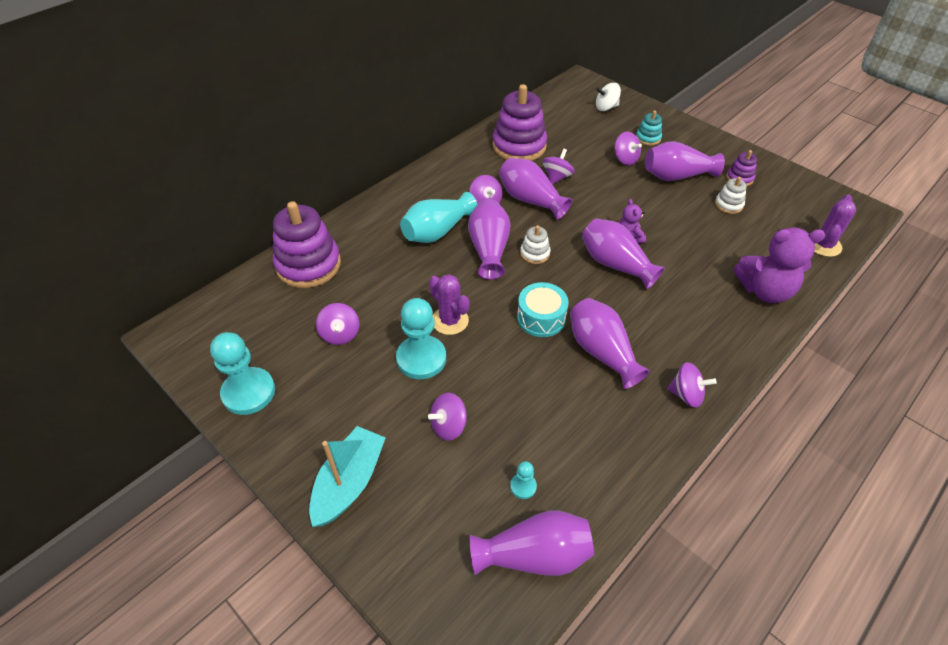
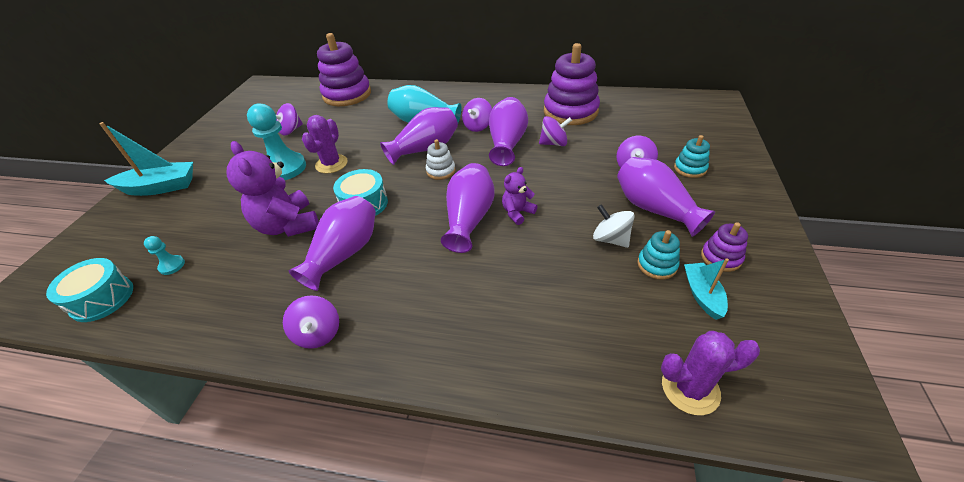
camera: 60 degrees right, 5 degrees down
turquoise pawn [210,332,275,415] -> none
purple spinning top [428,393,467,441] -> none
purple vase [470,511,594,576] -> turquoise drum [46,258,133,322]
white spinning top [596,83,621,111] -> white spinning top moved to [593,204,635,248]
white stacking toy [715,177,747,214] -> turquoise stacking toy [637,230,680,280]
purple teddy bear [733,227,826,303] -> purple teddy bear moved to [227,141,319,237]
none -> turquoise boat [684,258,729,320]

